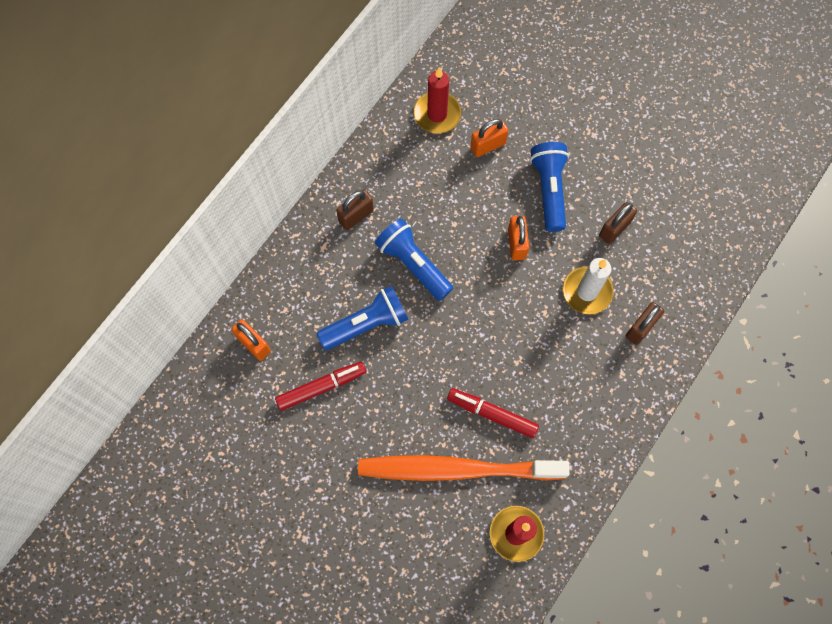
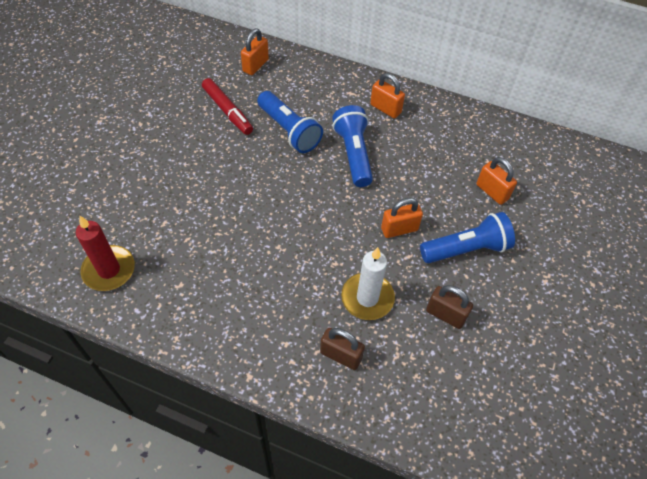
camera: 75 degrees right, 15 degrees down
brown padlock [336,190,374,230] -> orange padlock [370,73,405,118]
orange toothbrush [358,455,570,481] -> none
blue flashlight [375,218,453,301] -> blue flashlight turned 45 degrees counterclockwise [332,105,373,187]
red candle [414,67,461,134] -> none
red marker [447,388,539,438] -> none

